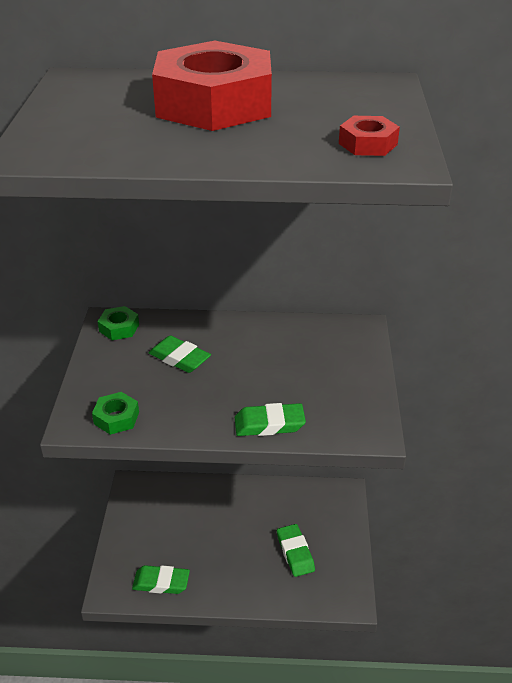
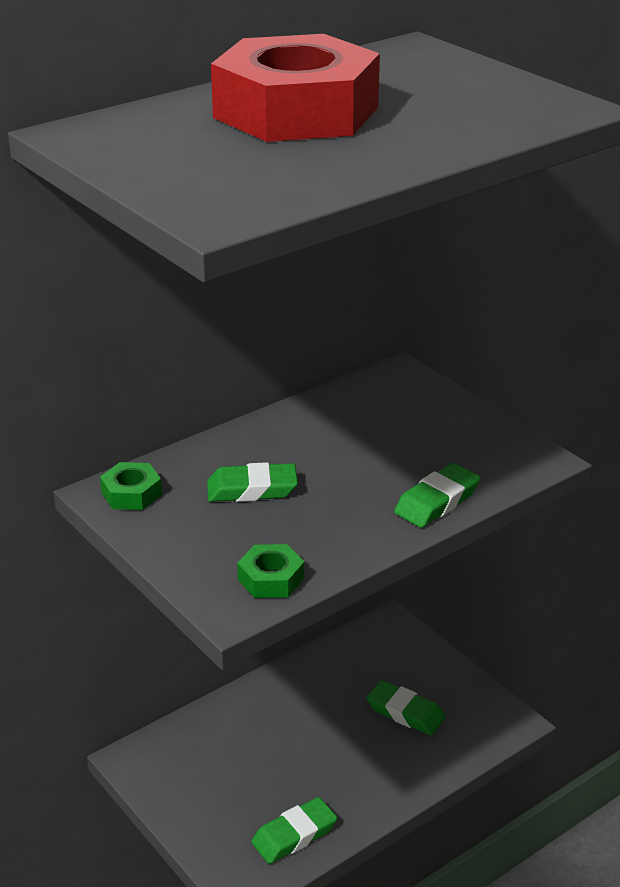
camera: 40 degrees left, 5 degrees down
red nut [339,116,400,156] -> none

